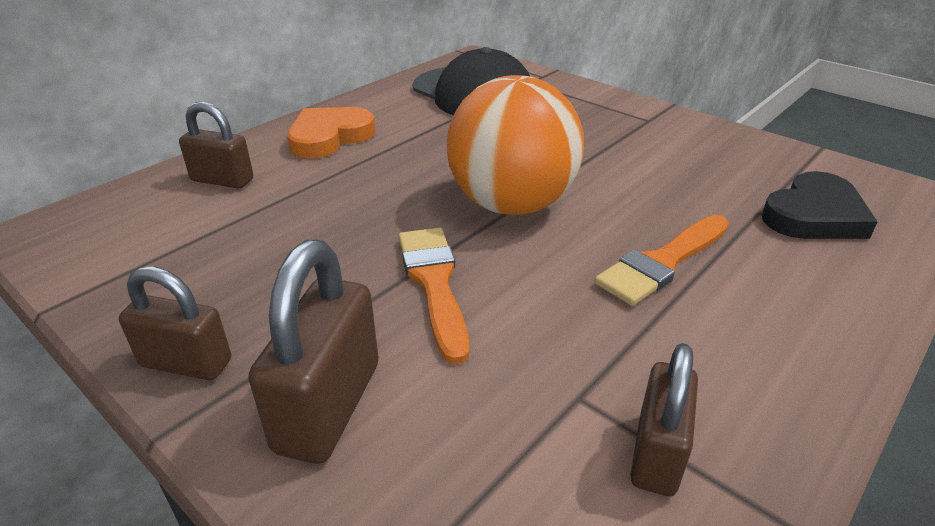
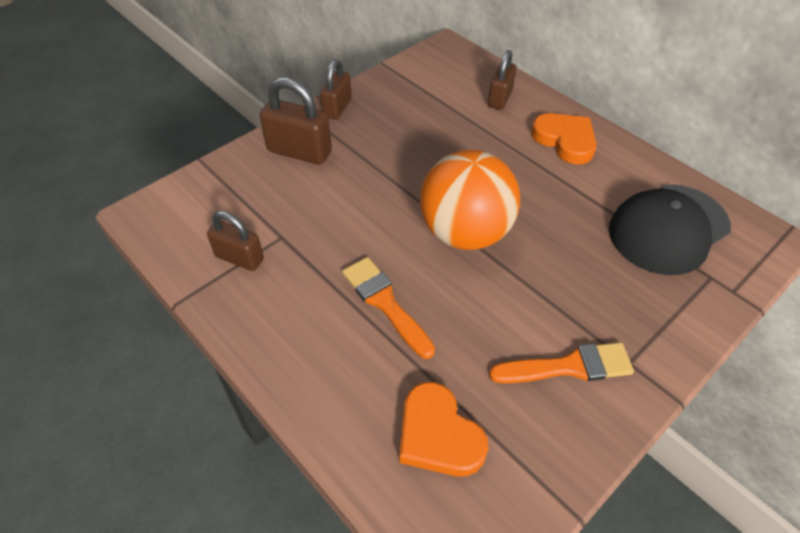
camera: 95 degrees right, 15 degrees up
orange brush [399,228,469,364] -> orange brush moved to [489,342,634,383]
black heart [762,171,877,239] -> orange heart [399,382,489,477]

